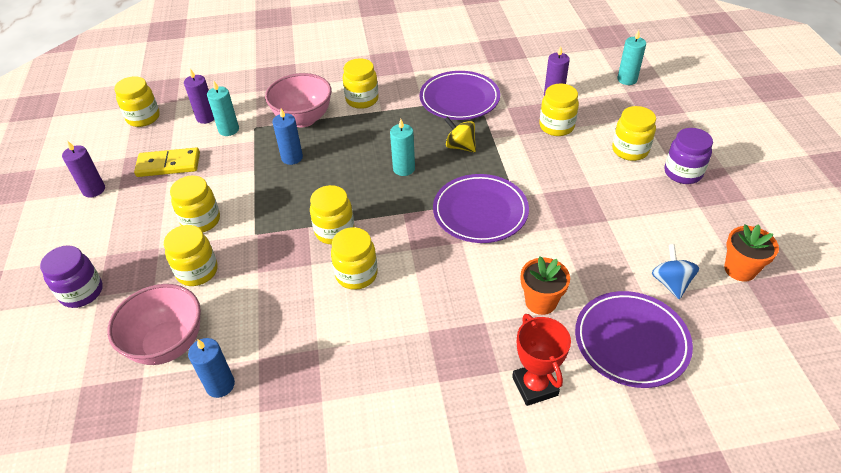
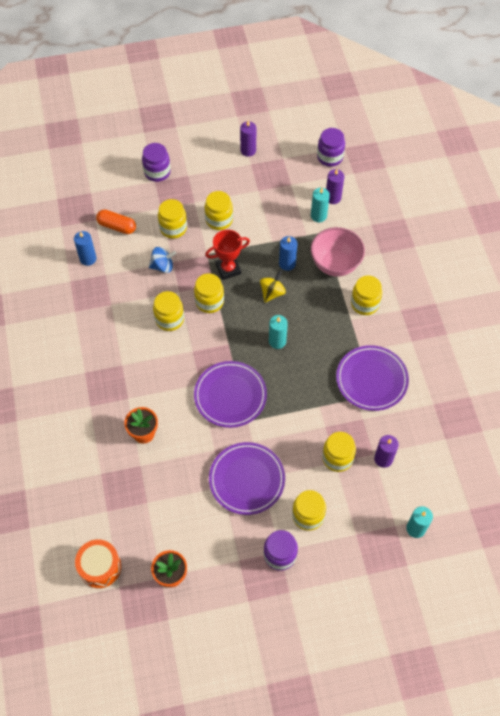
camera: 85 degrees right, 15 degrees up
pink bowl [107,284,201,365] -> orange capsule [96,209,136,234]
yellow jar [114,76,160,127] -> purple jar [317,128,345,167]
yellow domino [134,147,200,177] -> none
yellow spinning top [444,117,476,152] -> yellow spinning top moved to [260,270,286,303]
red trophy [512,314,571,406] -> red trophy moved to [205,230,250,280]
purple plate [575,291,693,388] -> purple plate moved to [209,442,285,515]
blue spinning top [652,244,699,299] -> blue spinning top moved to [149,247,176,273]
none -> orange drum [75,540,121,588]

